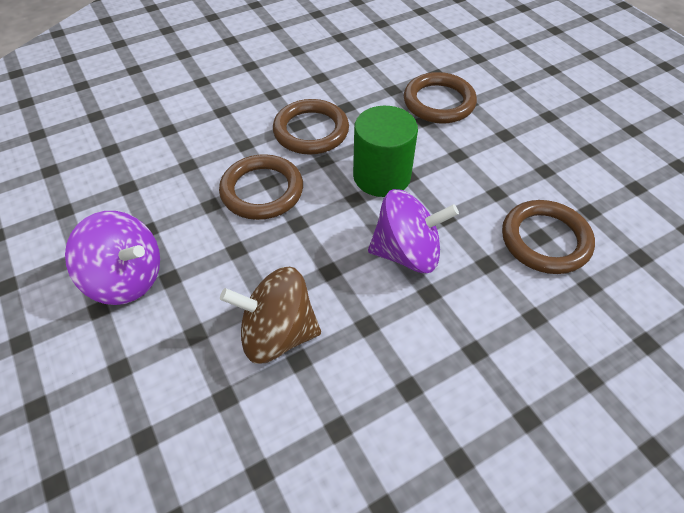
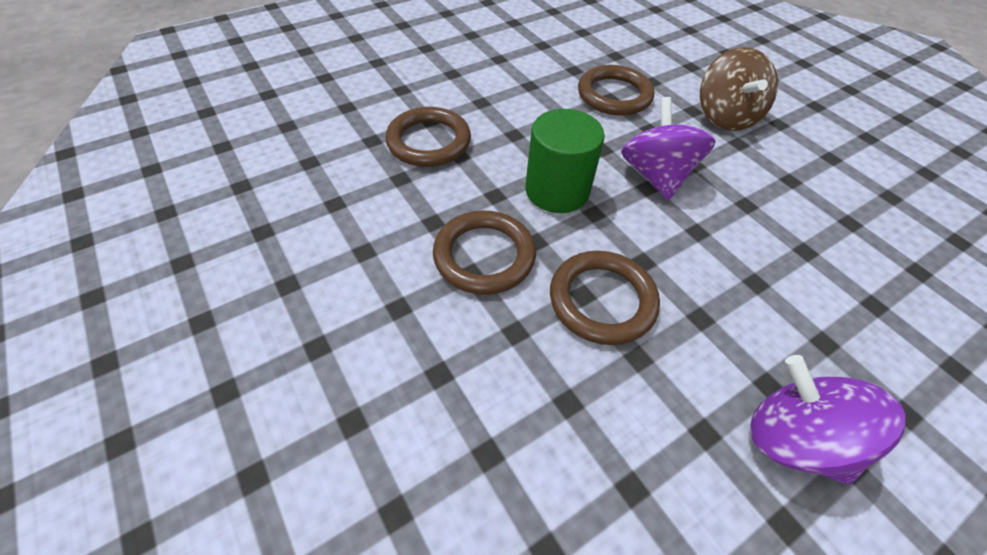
camera: 95 degrees left, 0 degrees up
purple spinning top [65,211,160,305] -> purple spinning top turned 60 degrees counterclockwise [750,355,906,485]
brown spinning top [220,267,321,364] -> brown spinning top moved to [700,47,778,131]

